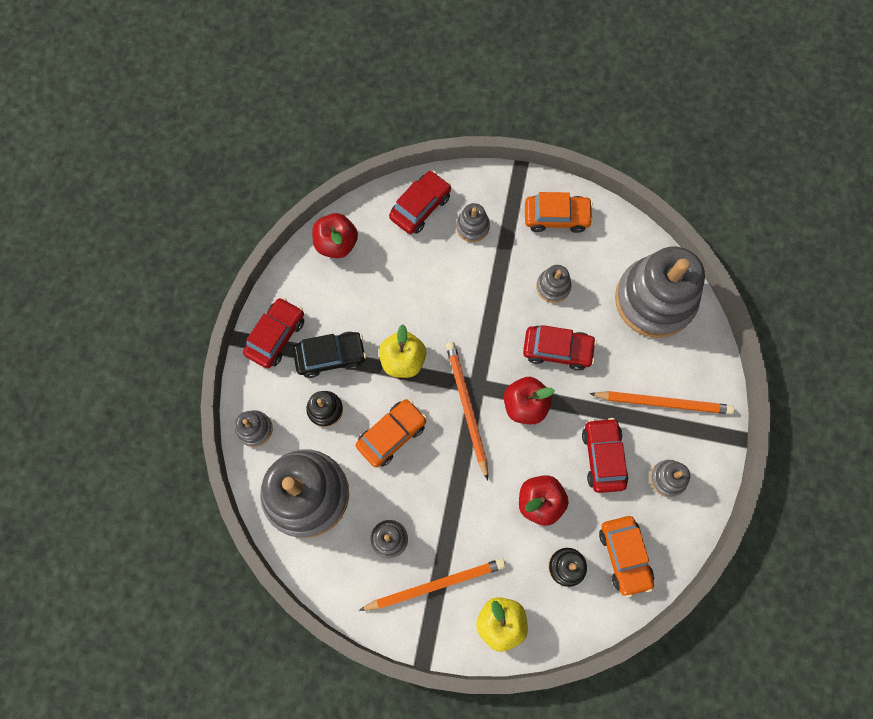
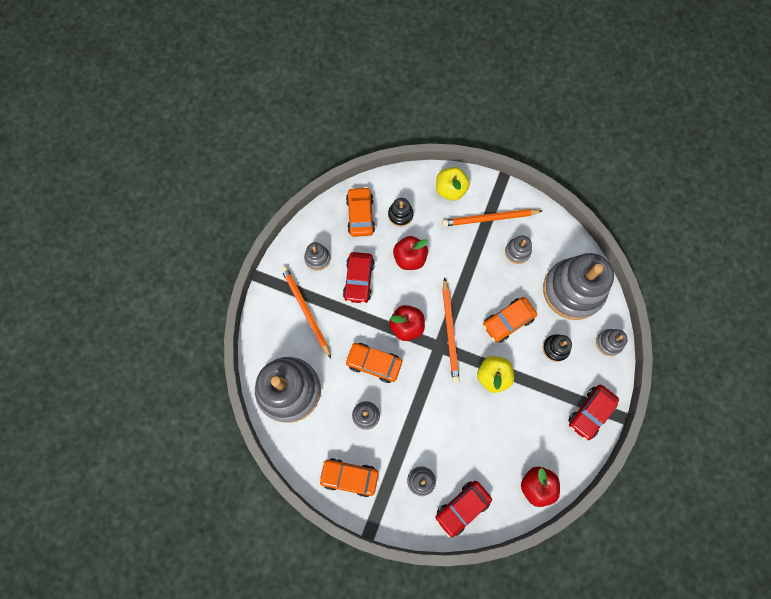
camera: 170 degrees left, 0 degrees up
black car [293,332,366,378] -> none
red car [523,325,597,371] -> orange car [345,343,402,383]
orange pencil [589,391,735,414] -> orange pencil turned 45 degrees clockwise [281,266,331,358]

